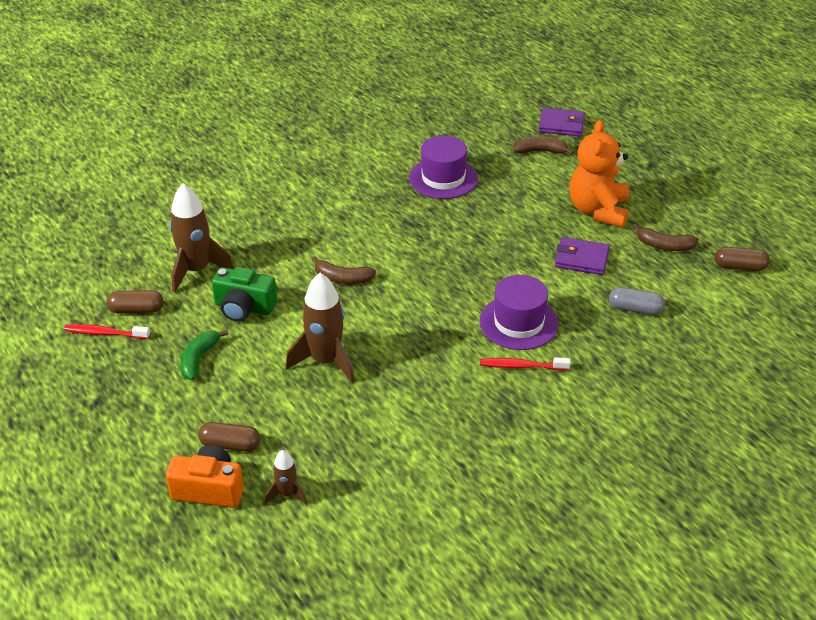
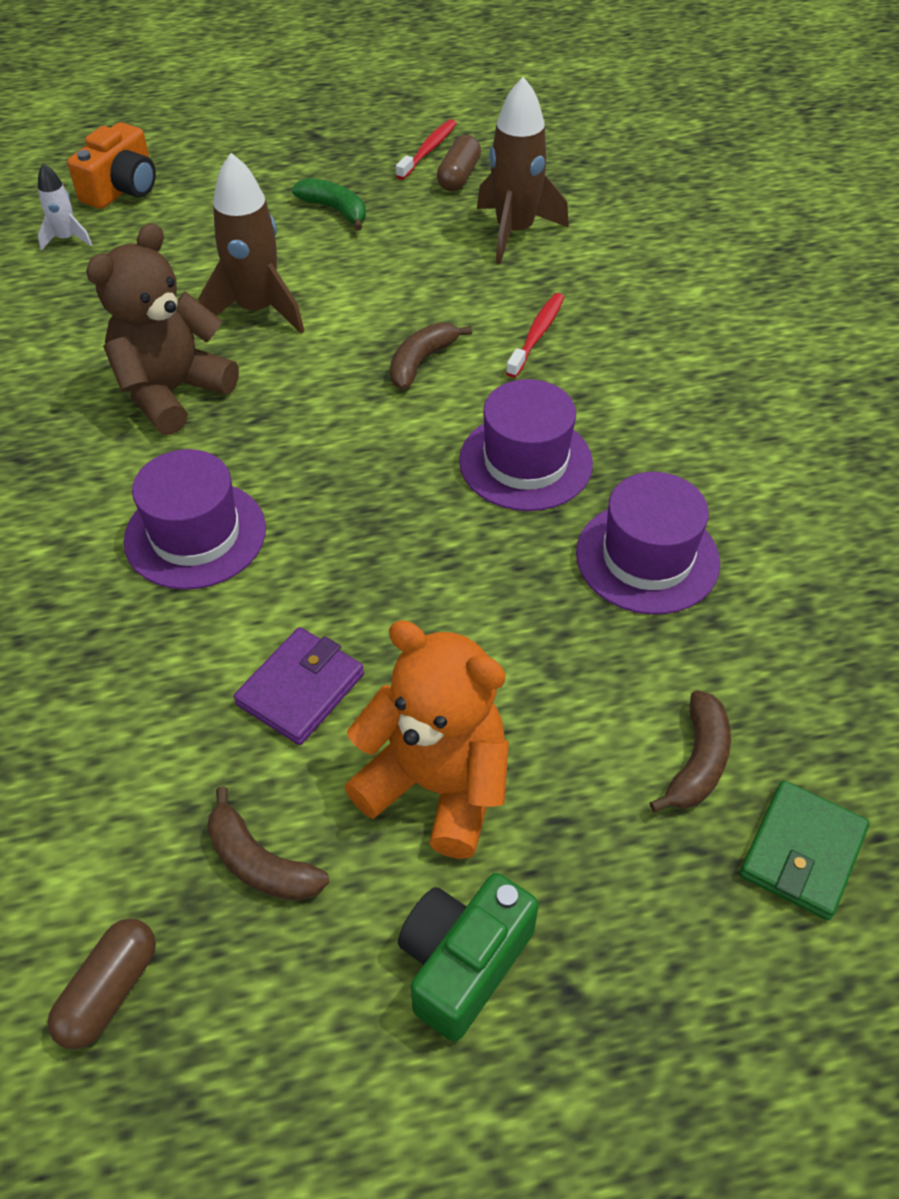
camera: 110 degrees right, 10 degrees up
brown capsule [198,422,261,451] -> none
green camera [212,267,277,322] -> green camera moved to [398,873,539,1042]
brown rocket [265,450,307,504] -> white rocket [38,163,92,250]
red toothbrush [480,357,571,370] -> red toothbrush moved to [506,293,564,378]
purple wallet [539,108,585,136] -> green wallet [740,780,870,920]
grey capsule [609,287,665,315] -> none
brown banana [633,224,699,251] -> brown banana turned 90 degrees counterclockwise [207,786,329,901]
none -> brown teddy bear [86,223,239,435]
none -> purple hat [459,379,593,511]

